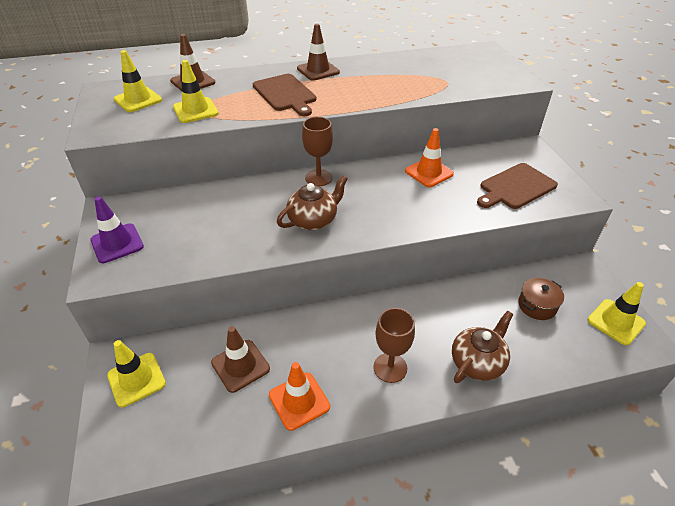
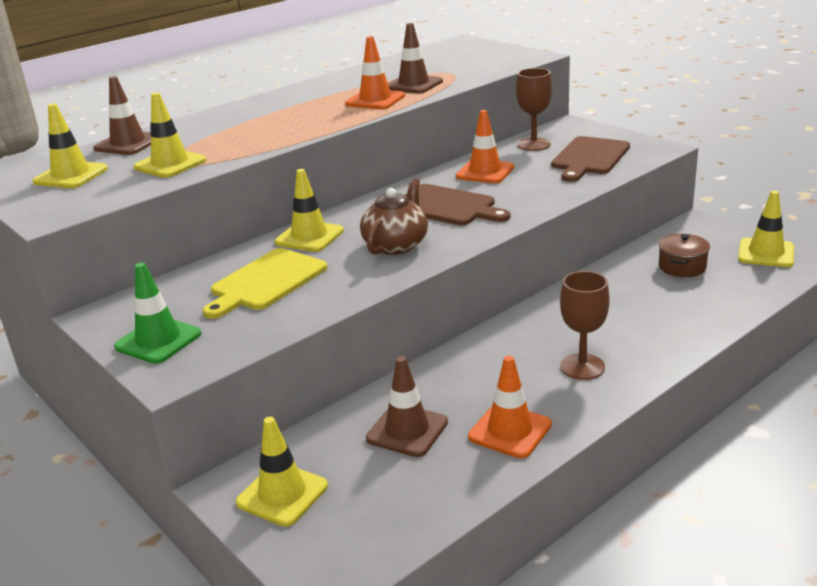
camera: 25 degrees left, 15 degrees down
purple traffic cone [90,196,144,263] -> green traffic cone [114,263,201,364]
brown cutting board [253,74,316,116] -> brown cutting board moved to [405,184,511,226]
brown traffic cone [297,24,340,81] -> brown traffic cone moved to [388,23,443,94]
brown goblet [302,117,333,186] -> brown goblet moved to [516,68,552,151]
brown teapot [452,311,513,383] -> none
none -> yellow cutting board [203,248,327,319]
none -> yellow traffic cone [275,169,344,252]
none -> orange traffic cone [345,36,405,109]

